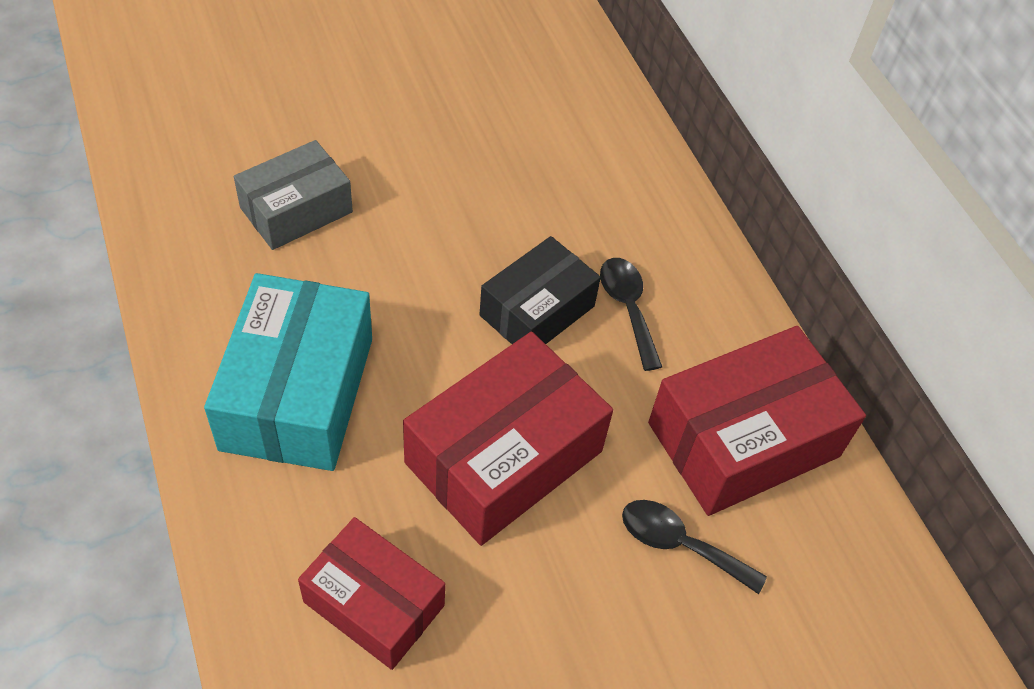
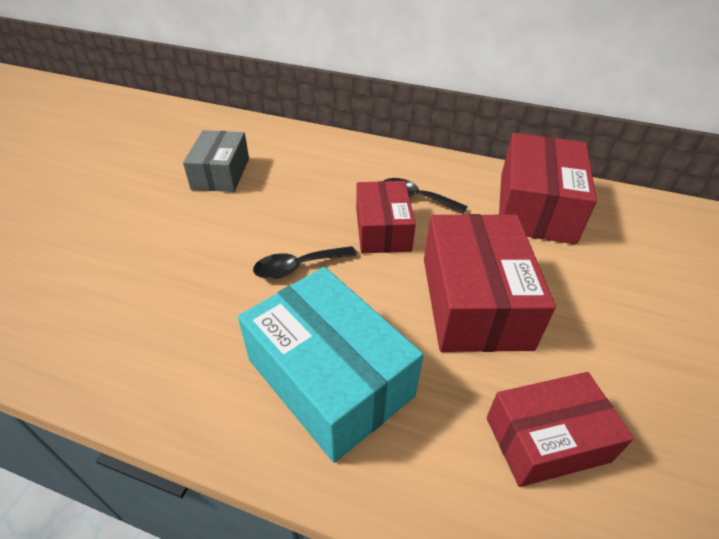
camera: 45 degrees left, 10 degrees down
grey box [234,140,353,250] -> grey box moved to [183,130,249,192]
black box [479,236,601,344] -> red box [356,181,416,253]
black spoon [622,500,767,594] -> black spoon moved to [253,246,357,279]

